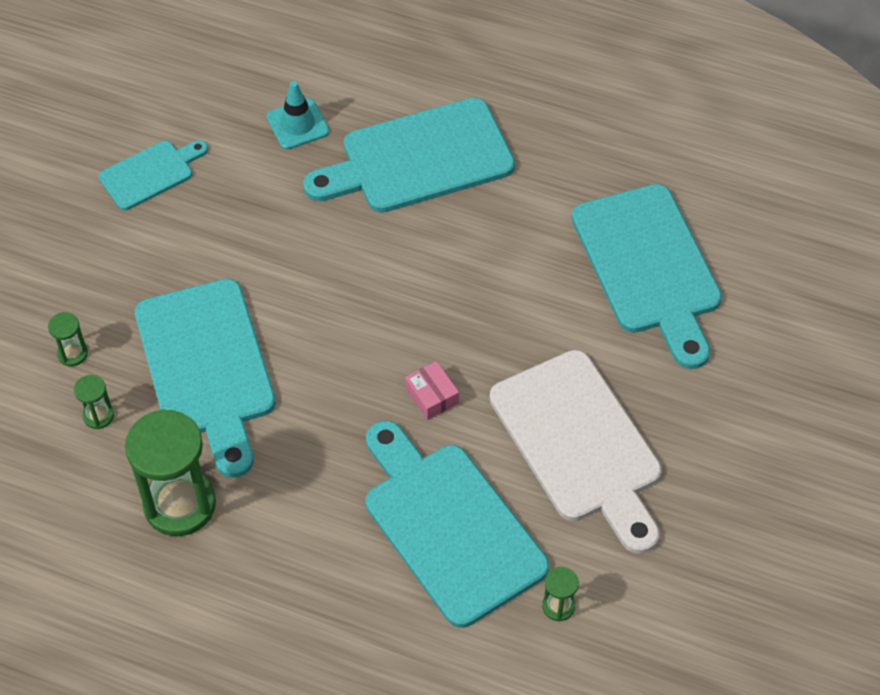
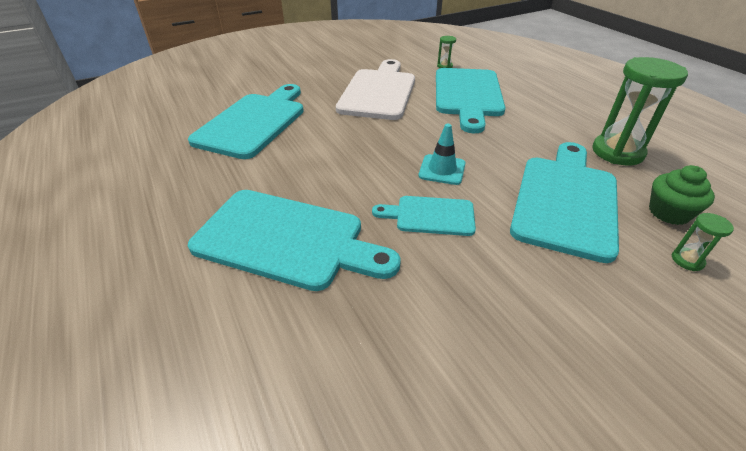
camera: 140 degrees left, 15 degrees down
green hourglass [74,375,114,429] -> green cupcake [649,165,715,225]
turquoise cutting board [98,140,208,210] -> turquoise cutting board moved to [372,196,476,236]
turquoise traffic cone [266,81,329,150] -> turquoise traffic cone moved to [418,124,465,185]
pink box [405,361,459,420] -> none

